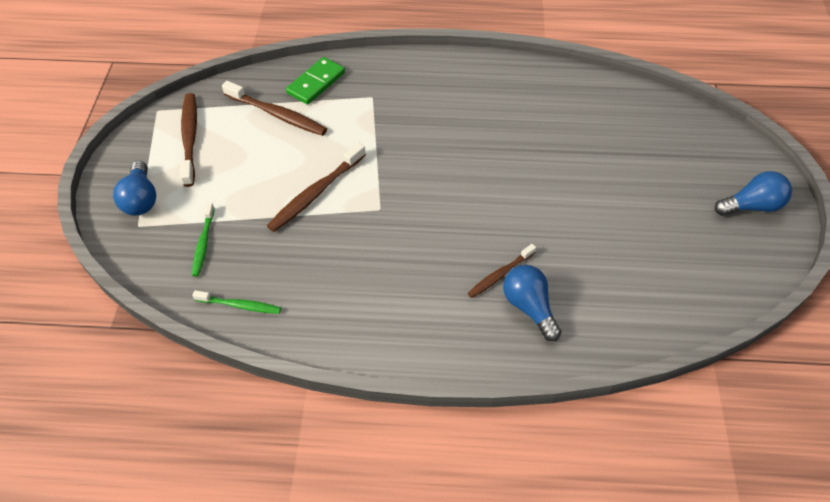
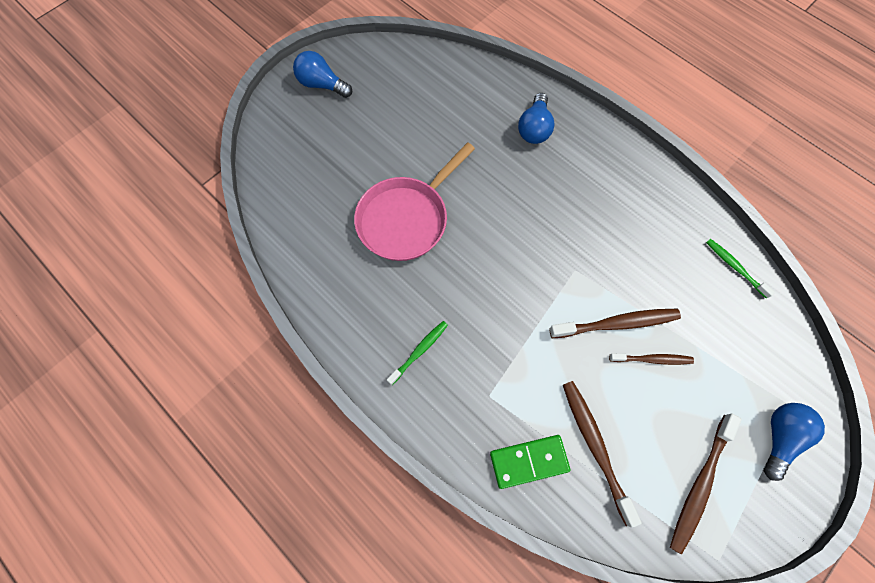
camera: 140 degrees left, 15 degrees up
green toothbrush [192,203,215,276] -> green toothbrush moved to [387,321,448,385]
brown toothbrush [468,244,536,298] -> brown toothbrush moved to [609,353,694,365]
none -> pink pan [354,142,475,261]

